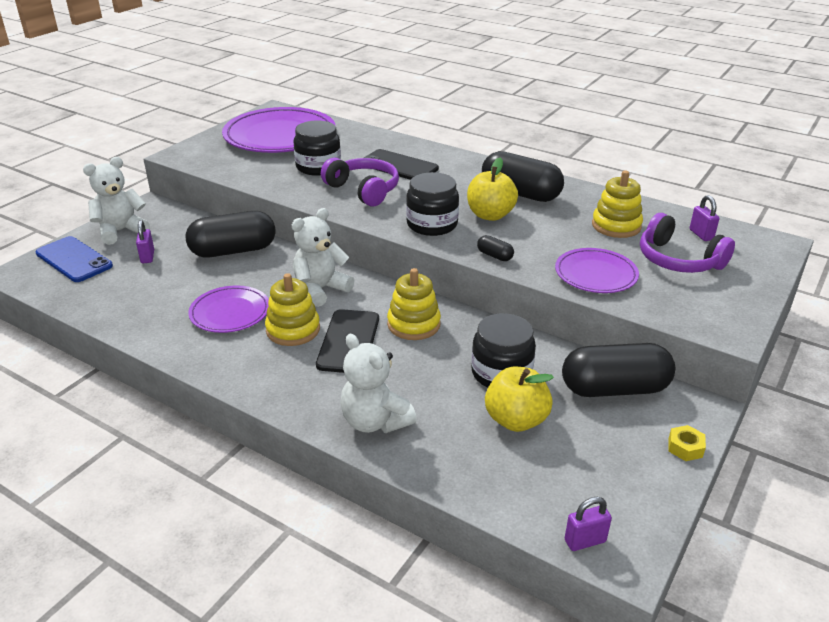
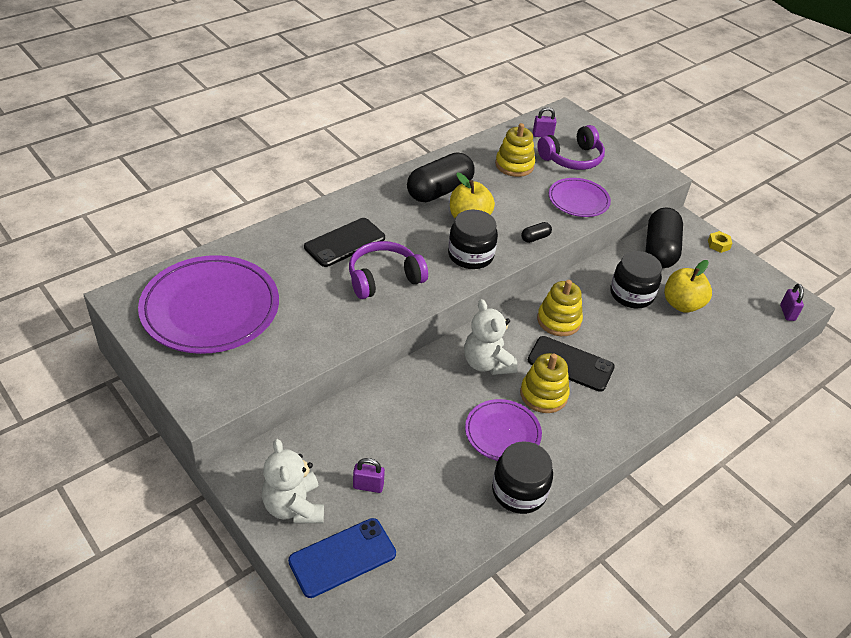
camera: 75 degrees left, 10 degrees up
black capsule [186,211,276,257] -> none
black jar [293,120,341,176] -> black jar moved to [492,441,553,514]
white teddy bear [340,334,417,433] -> none

